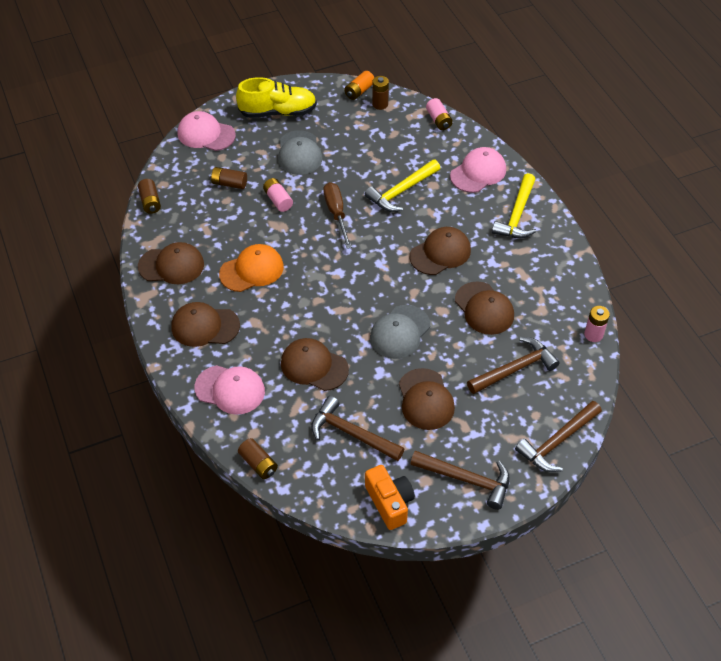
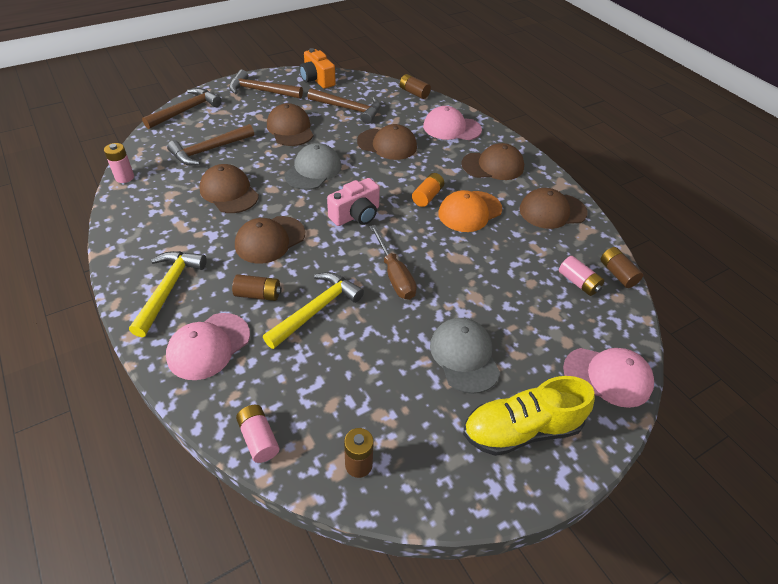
camera: 170 degrees right, 5 degrees down
brown battery [210,167,247,189] -> brown battery moved to [232,274,282,301]
pink battery [263,178,293,212] -> pink battery moved to [559,256,604,296]
orange battery [344,71,374,100] -> orange battery moved to [412,173,444,207]
none -> pink camera [327,178,380,226]

